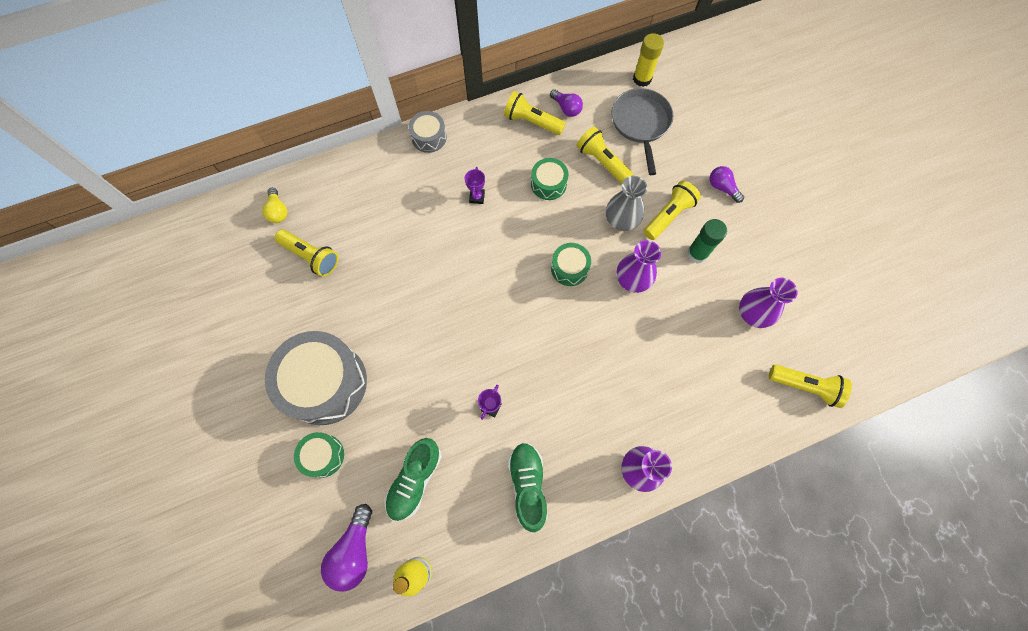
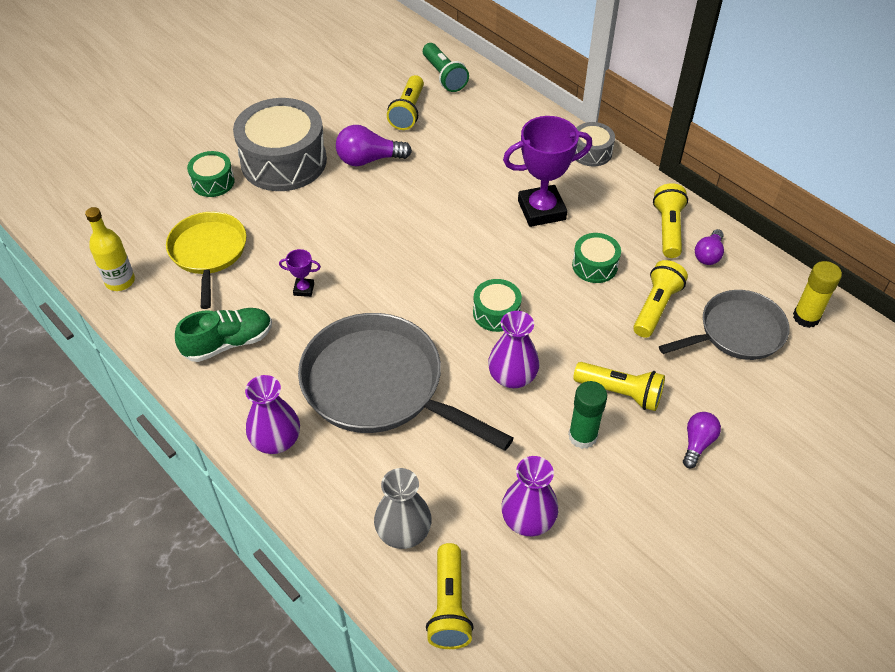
camera: 70 degrees right, 20 degrees down
yellow light bulb [262,188,287,223] -> green flashlight [423,43,469,92]
purple light bulb [321,504,372,592] -> purple light bulb moved to [336,125,412,166]
green shoe [385,438,442,521] -> yellow pan [166,212,246,309]
purple trophy [465,167,485,204] -> purple trophy [503,116,592,227], size x2.29
grey vase [606,176,647,231] -> grey vase moved to [374,468,432,549]
none -> grey pan [298,313,514,451]

